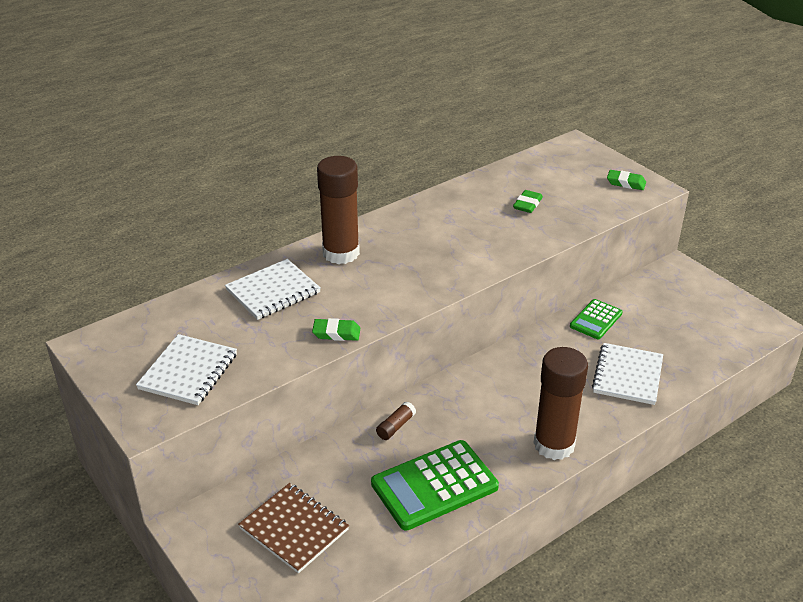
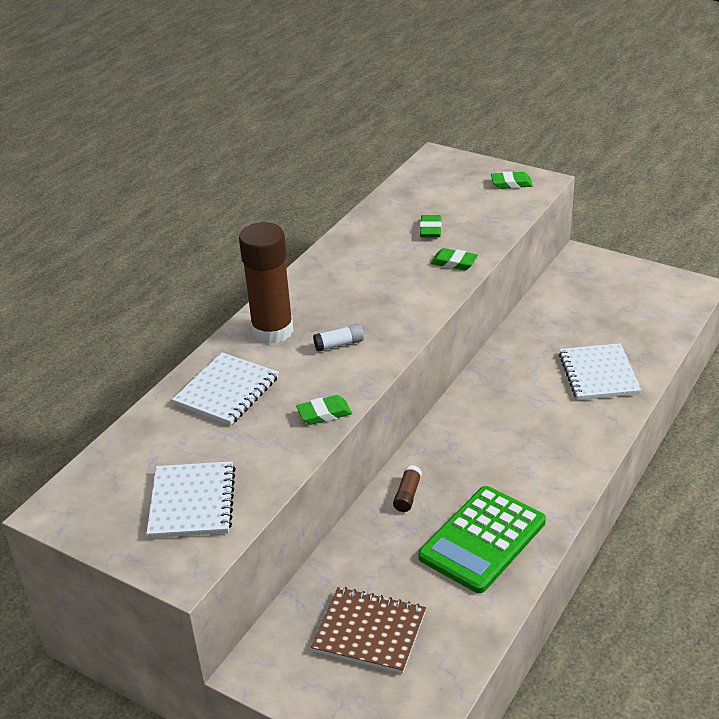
camera: 20 degrees left, 0 degrees up
brown glue stick [534,347,588,460] -> none
green calculator [570,299,623,339] -> none
none -> white glue stick [313,324,364,351]
none -> green eraser [431,248,478,270]

